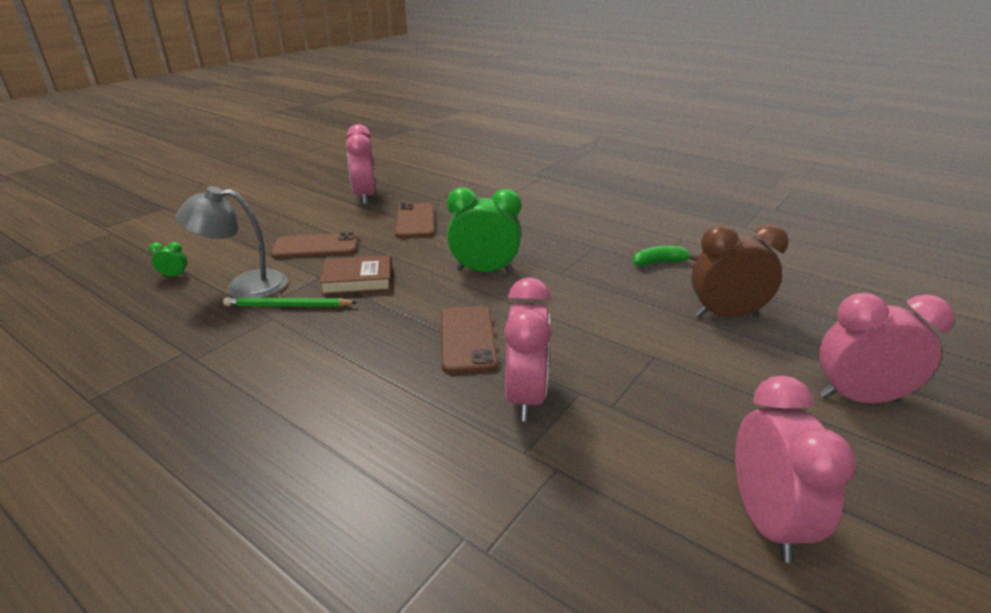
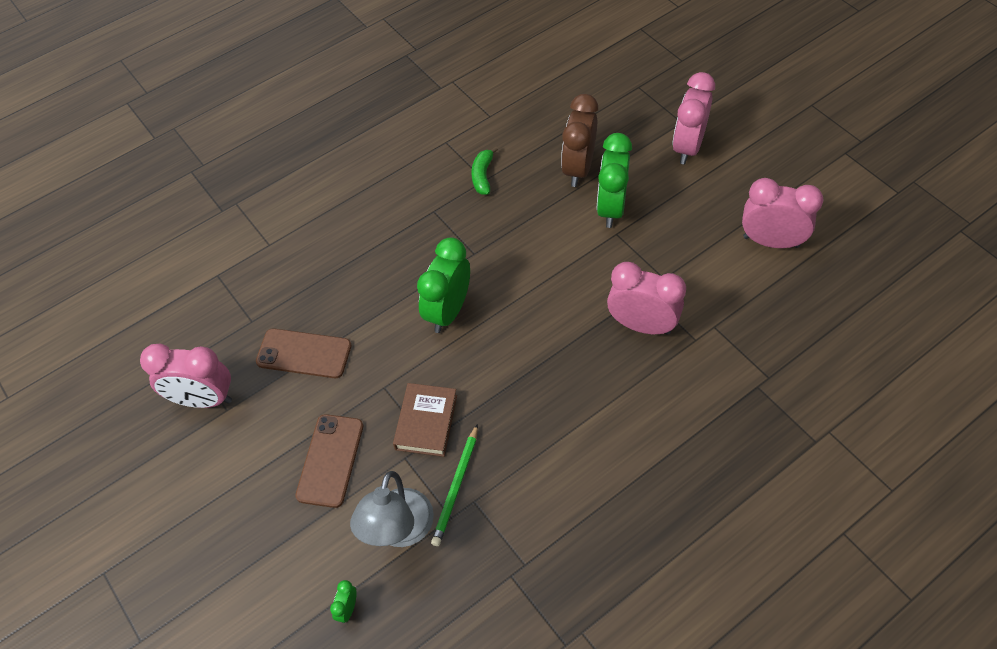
camera: 70 degrees left, 25 degrees up
brown phone [441,306,498,373] -> none
none -> green clock [597,133,632,228]

